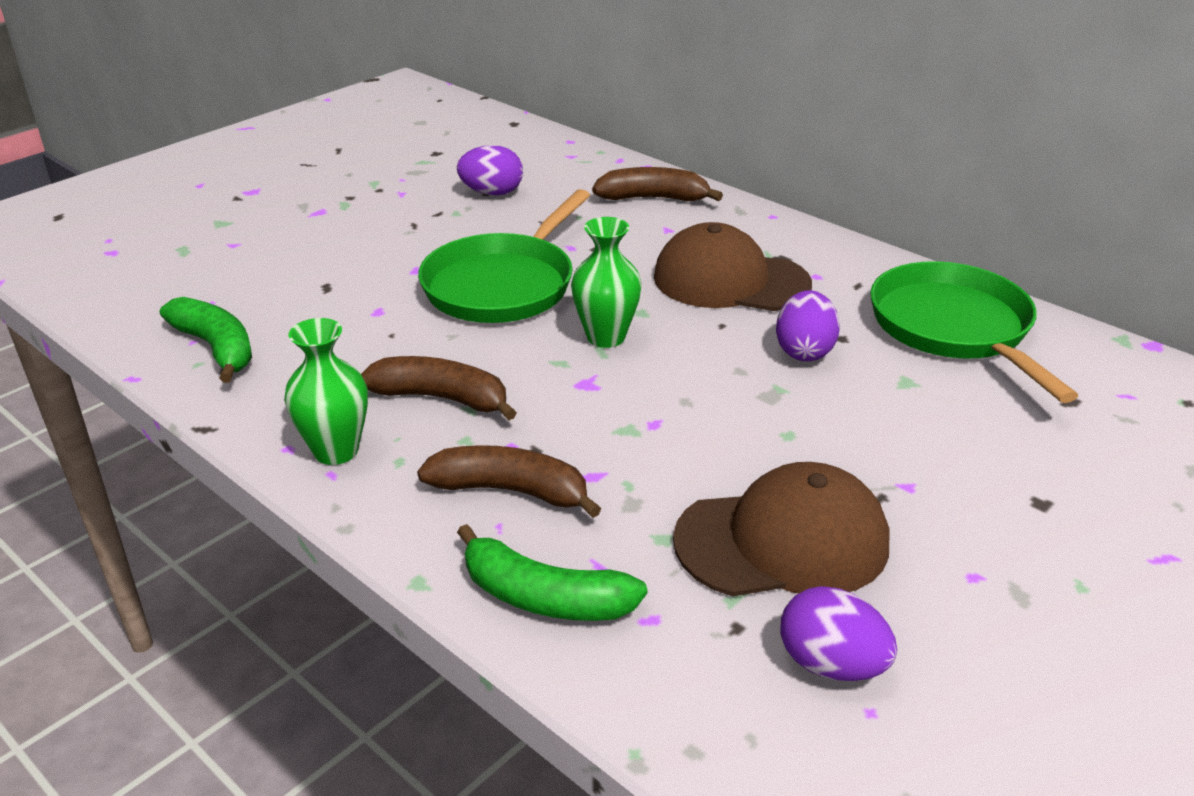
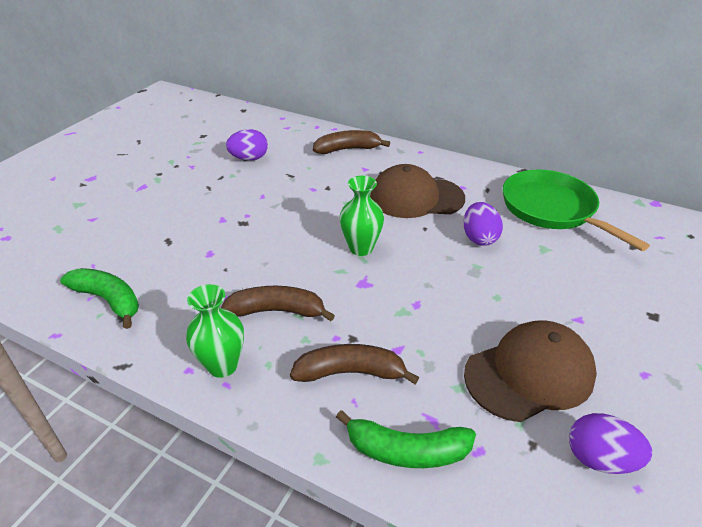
camera: 15 degrees left, 5 degrees up
green pan [418,189,590,323] -> none

